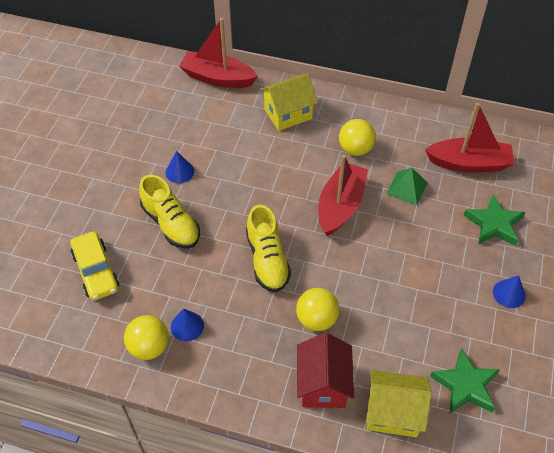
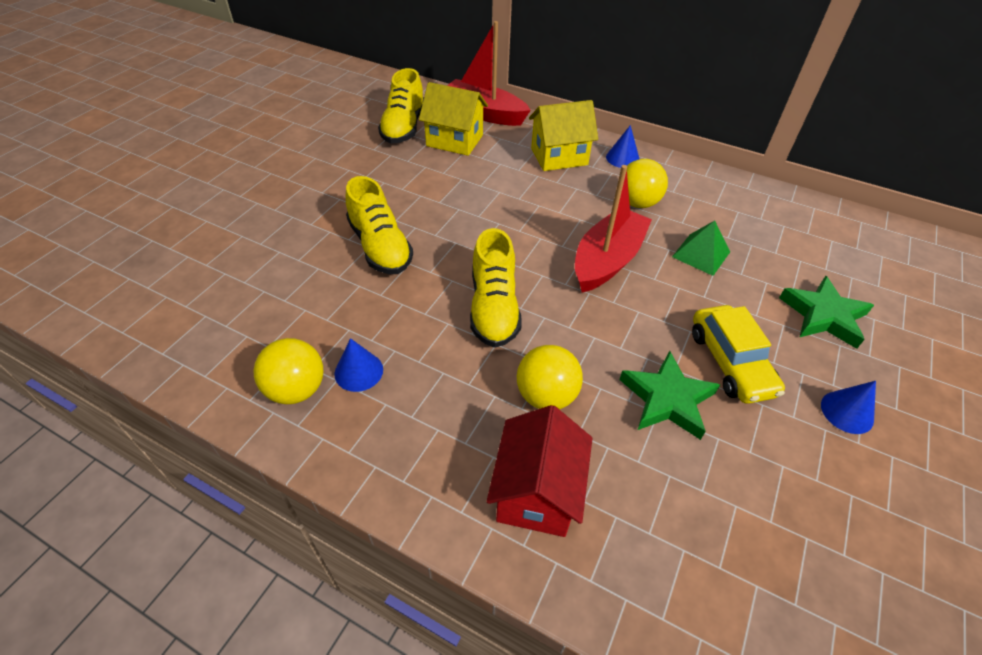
camera: 10 degrees right, 5 degrees down
yellow car [71,231,119,300] -> yellow car moved to [692,305,785,404]
blue cone [166,151,194,183] -> blue cone moved to [606,125,640,168]
yellow house [366,370,432,437] -> yellow house moved to [419,82,488,156]
red boat [425,103,514,172] -> none
green star [430,348,500,414] -> green star moved to [619,351,720,440]
none -> yellow shoe [378,68,424,143]

